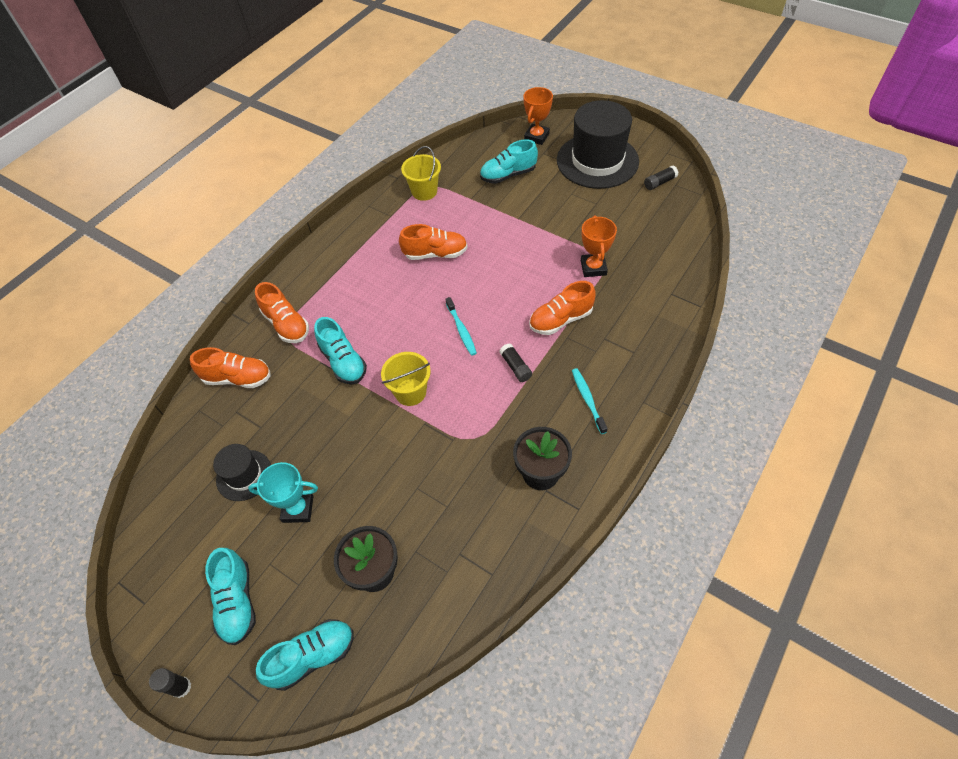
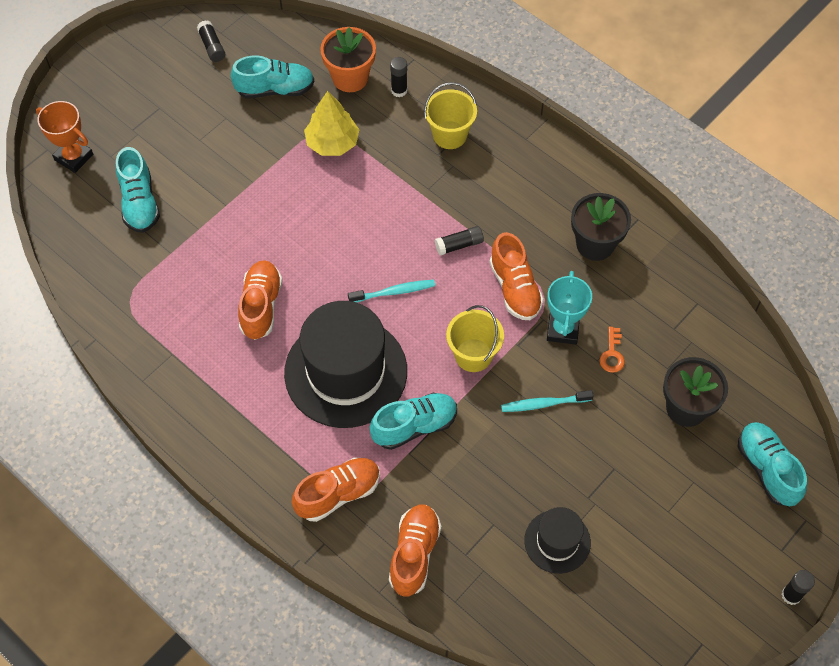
camera: 85 degrees left, 5 degrees up
turquoise shoe [205,548,256,645] -> turquoise shoe moved to [231,55,314,99]
turquoise trophy [248,462,318,523] -> turquoise trophy moved to [547,271,592,345]
yellow bucket [401,146,441,201] -> yellow bucket moved to [424,82,477,149]
orange shoe [529,281,596,335] -> orange shoe moved to [489,232,544,320]
black hat [557,100,639,189] -> black hat moved to [284,301,407,428]
turquoise toothbrush [572,368,608,434] -> turquoise toothbrush moved to [501,390,594,412]
orange trophy [581,215,617,277] -> yellow tree [304,91,359,156]
none -> orange flower pot [320,27,376,92]
none -> black glue stick [390,57,407,97]
none -> orange key [600,327,625,373]

